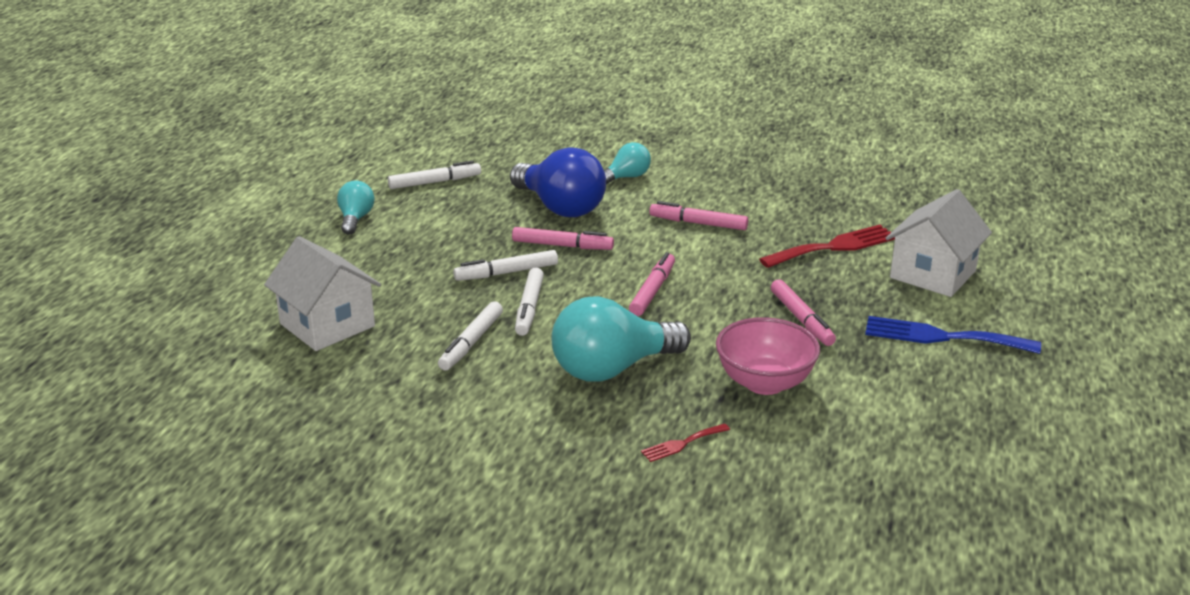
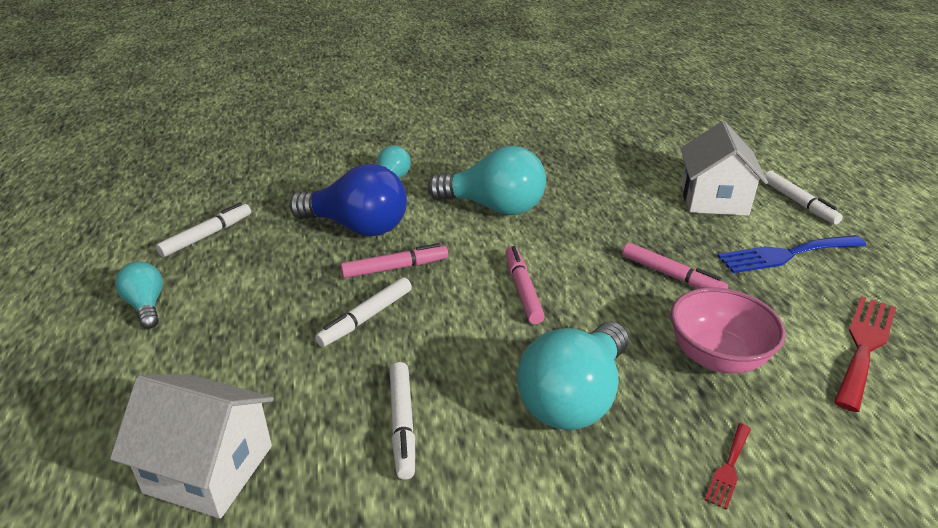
camera: 30 degrees left, 5 degrees up
white marker [515,268,544,336] -> white marker moved to [765,171,843,225]
pink marker [649,201,748,230] -> turquoise light bulb [427,146,546,215]
red fork [759,225,895,268] -> red fork moved to [834,296,896,412]

